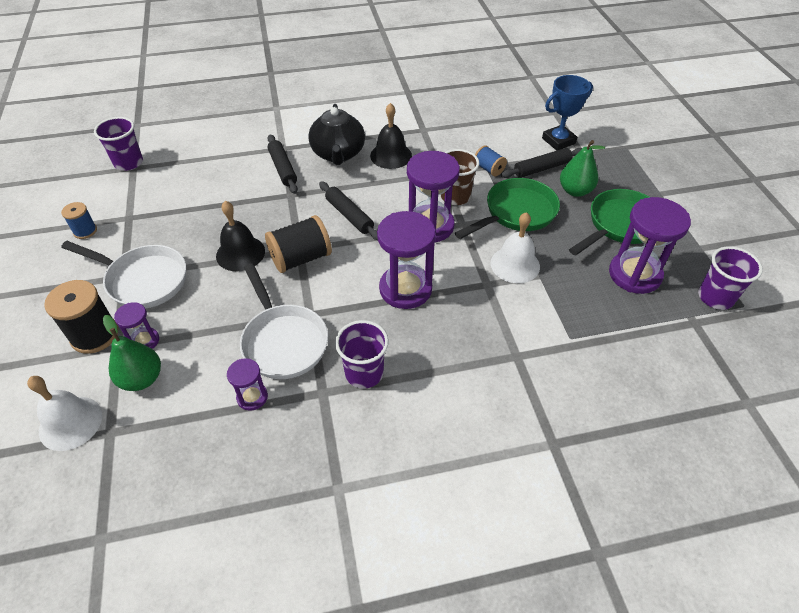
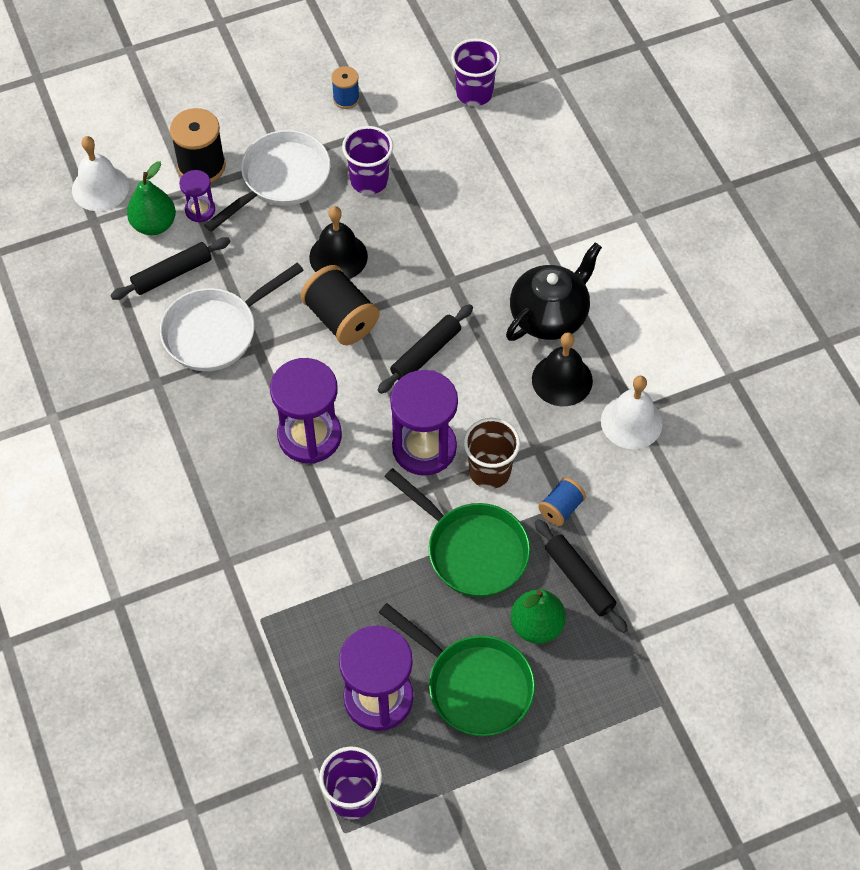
camera: 80 degrees right, 10 degrees up
white pan [61,241,186,309] -> white pan turned 150 degrees counterclockwise [204,130,331,232]
purple hourglass [227,358,268,411] -> none
black rolling pin [267,134,298,194] -> black rolling pin moved to [110,237,231,300]
black teapot [308,104,365,165] -> black teapot turned 150 degrees clockwise [506,242,602,341]
purple cup [335,320,389,389] -> purple cup moved to [342,126,393,195]
white bell [490,212,540,283] -> white bell moved to [601,376,663,449]
blue trophy [542,75,593,151] -> none

